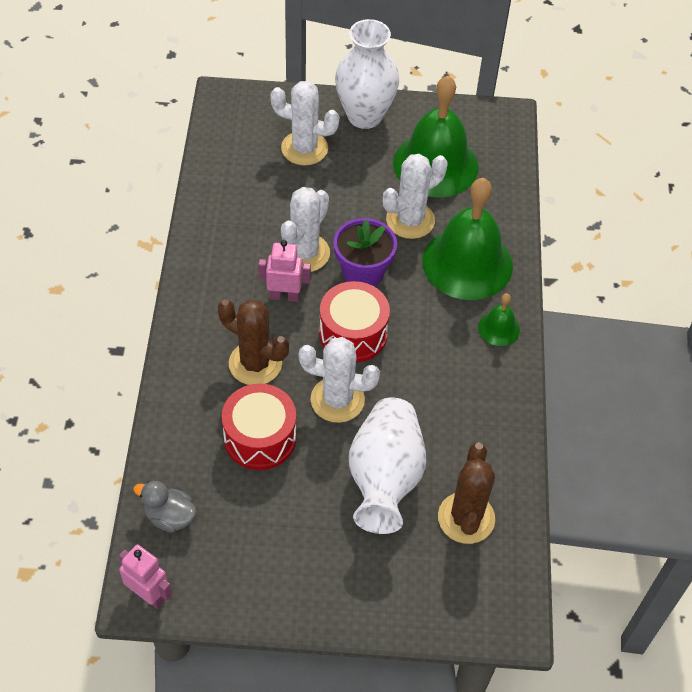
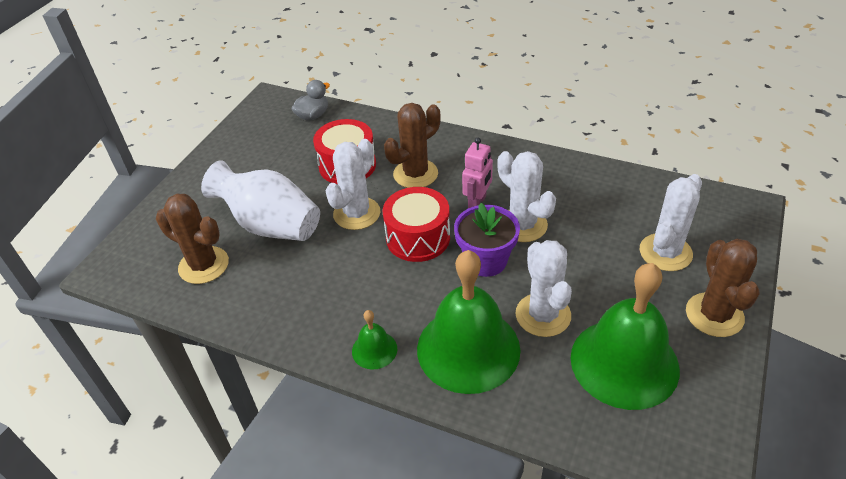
camera: 115 degrees right, 10 degrees down
pink robot [119,544,172,609] -> none
white vase [335,19,399,129] -> brown cactus [686,239,760,337]

